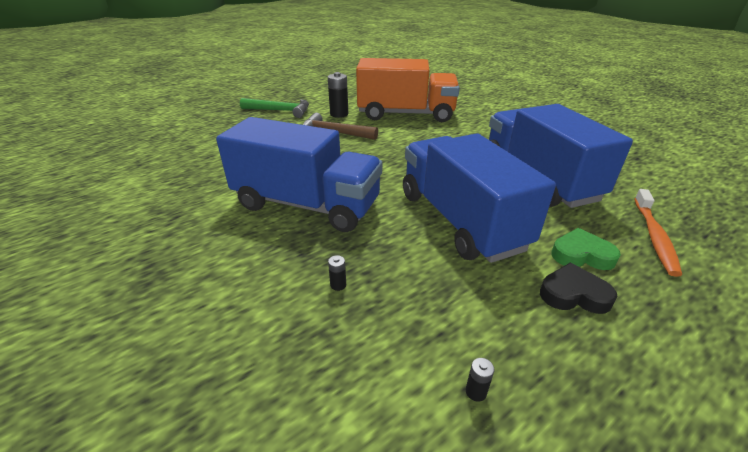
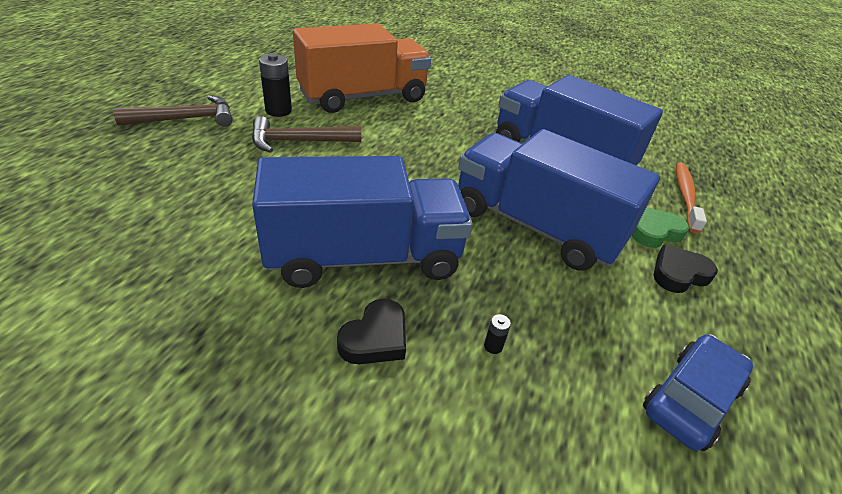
camera: 35 degrees left, 5 degrees up
green hammer [240,98,309,118] -> brown hammer [113,95,233,127]
black battery [466,358,494,402] -> blue car [643,334,753,451]
orange toothbrush [634,189,682,277] -> orange toothbrush turned 150 degrees counterclockwise [676,162,707,233]
none -> black heart [337,299,406,364]

